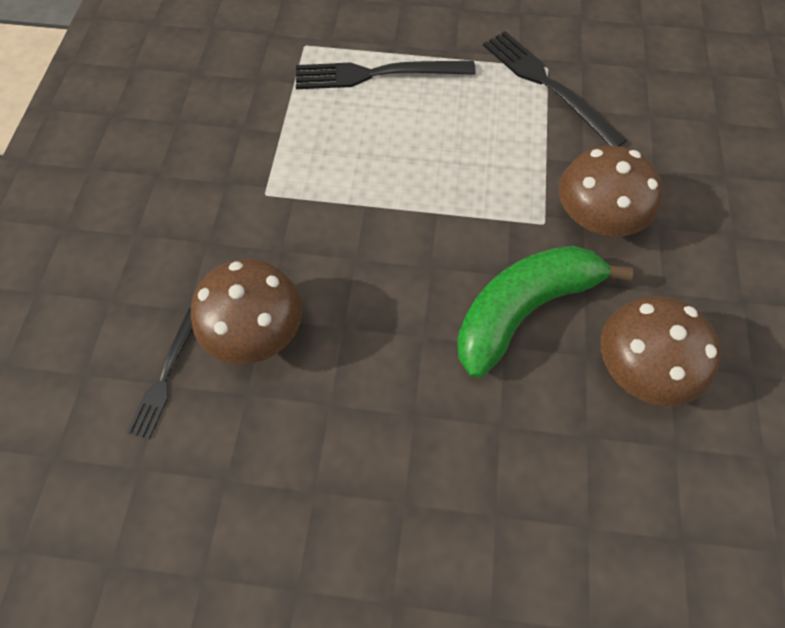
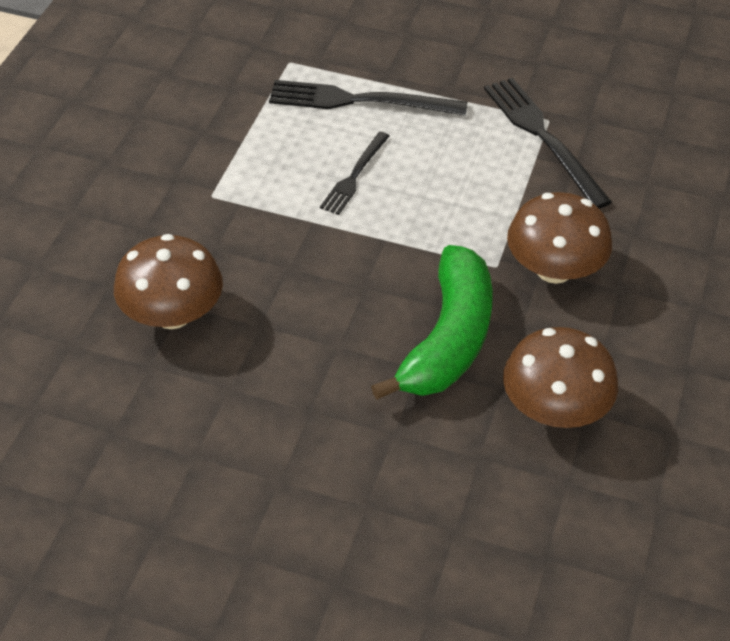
camera: 10 degrees right, 15 degrees down
black fork [126,308,193,439] -> black fork moved to [320,132,389,215]
green banana [457,245,634,378] -> green banana turned 135 degrees clockwise [371,245,493,400]

